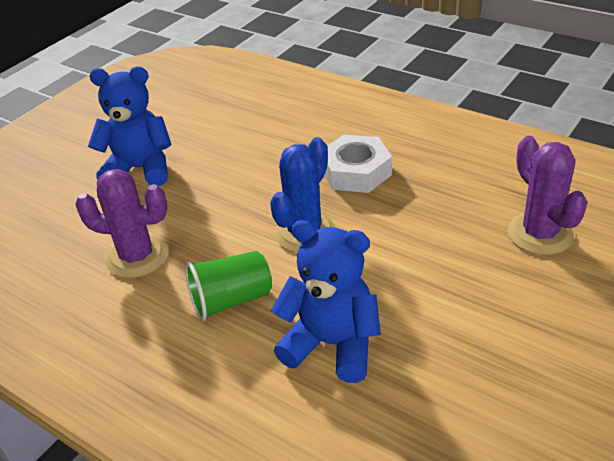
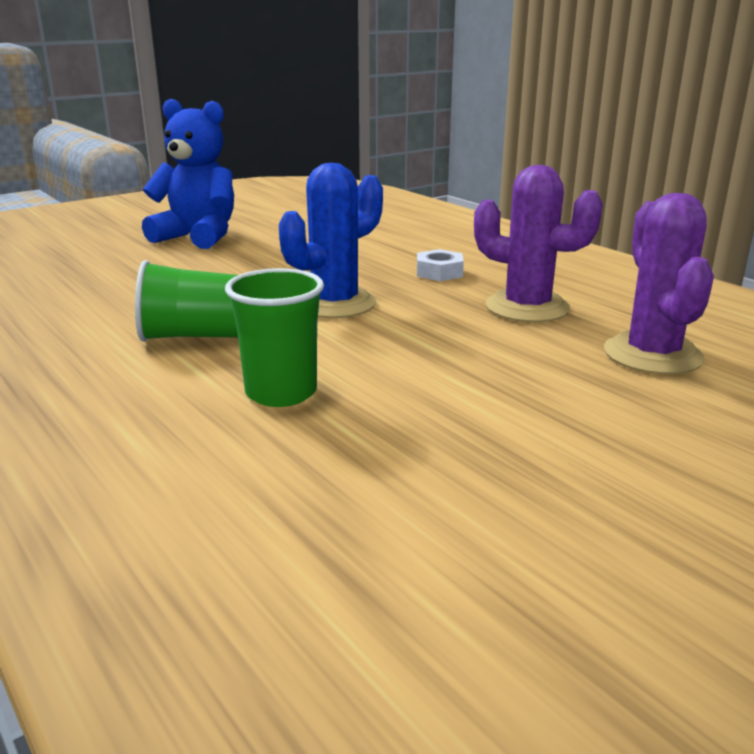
camera: 15 degrees right, 15 degrees down
purple cactus [75,169,168,278] -> purple cactus moved to [474,165,603,322]
blue teddy bear [271,220,381,383] -> green cup [225,268,324,407]
white nut [325,135,392,193] -> white nut [417,249,464,281], size x0.55

